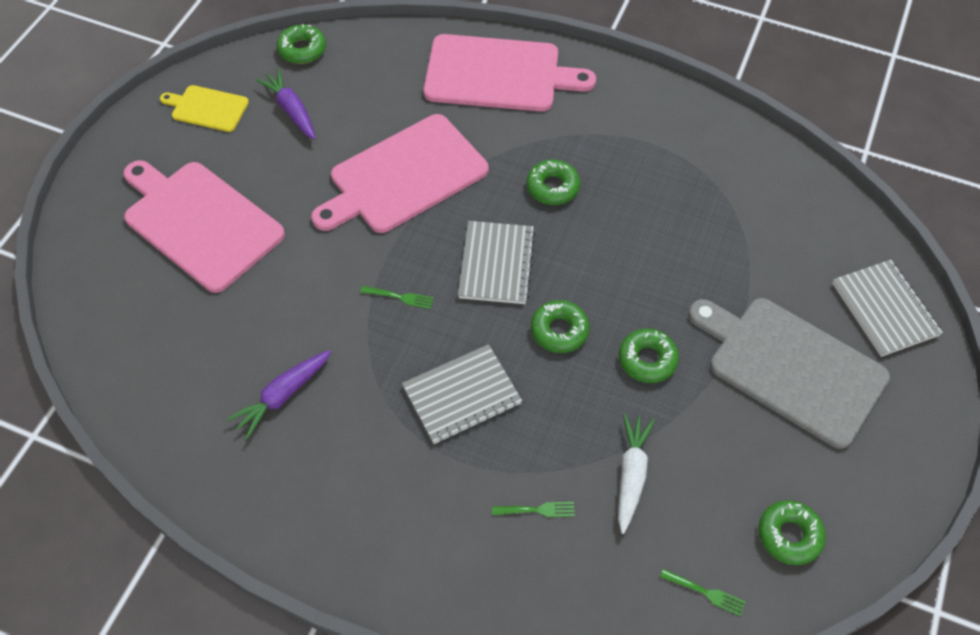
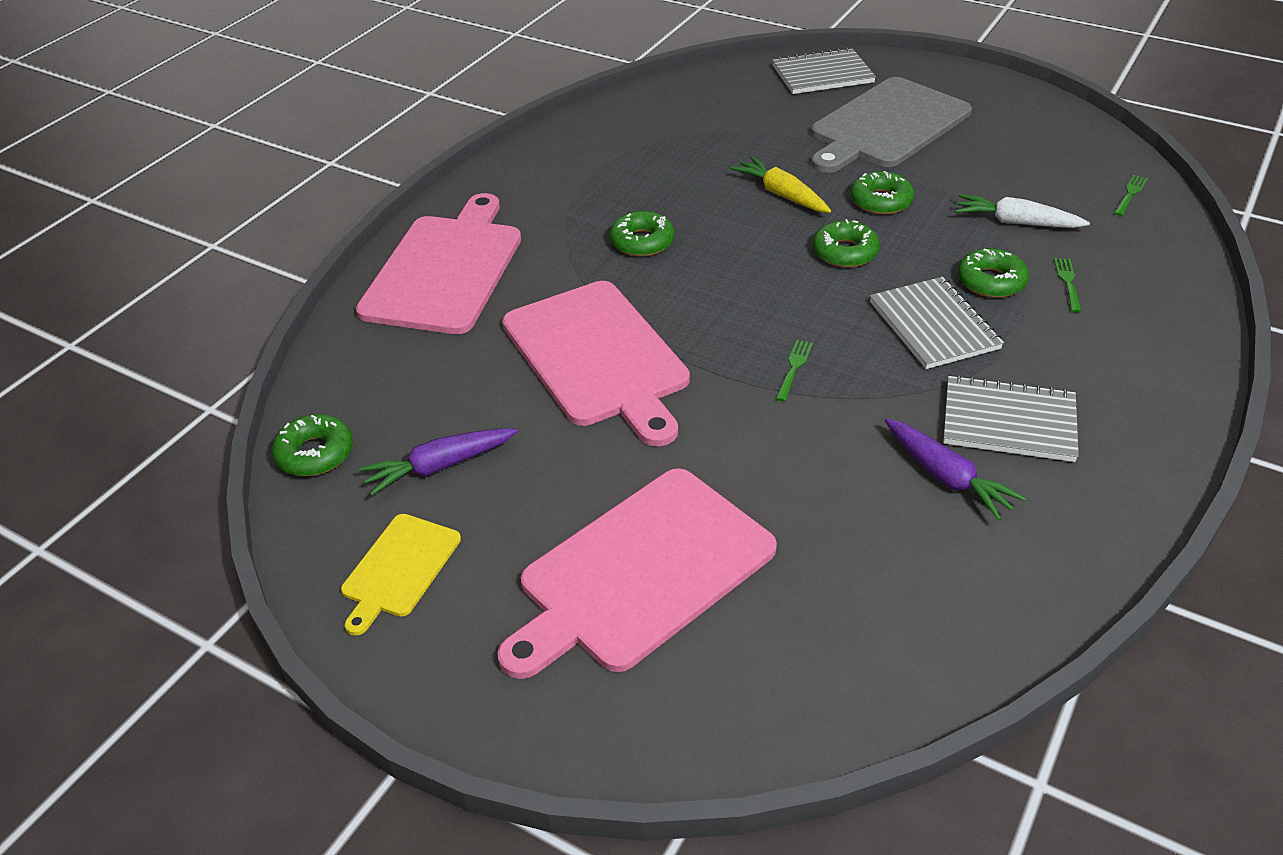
camera: 80 degrees left, 15 degrees down
grey notebook [458,221,535,304] -> grey notebook moved to [943,375,1079,462]
green donut [758,500,826,565] -> green donut moved to [958,248,1029,298]
none -> yellow carrot [730,156,831,213]

